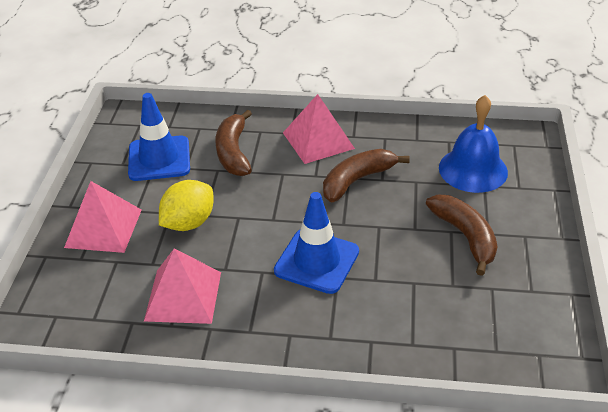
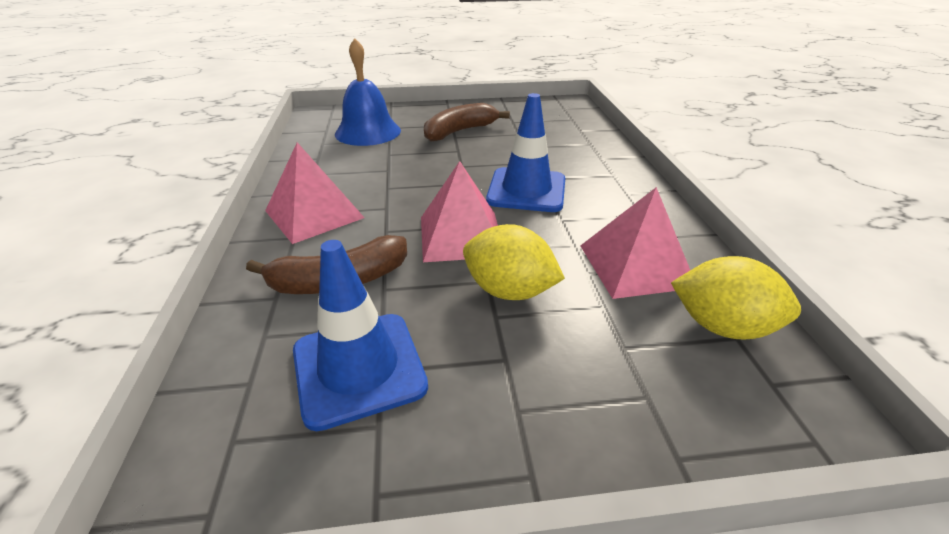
camera: 105 degrees left, 5 degrees down
pink pyramid [64,181,141,253] -> pink pyramid moved to [421,161,498,262]
brown banana [323,149,410,202] -> none
none -> yellow lemon [671,256,801,340]

